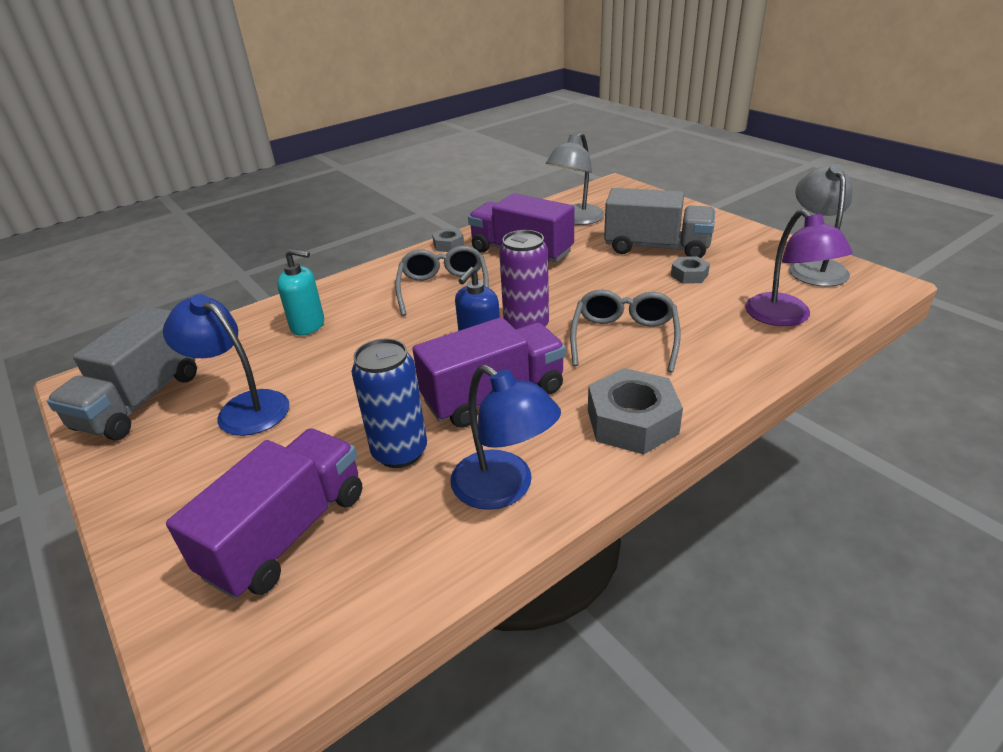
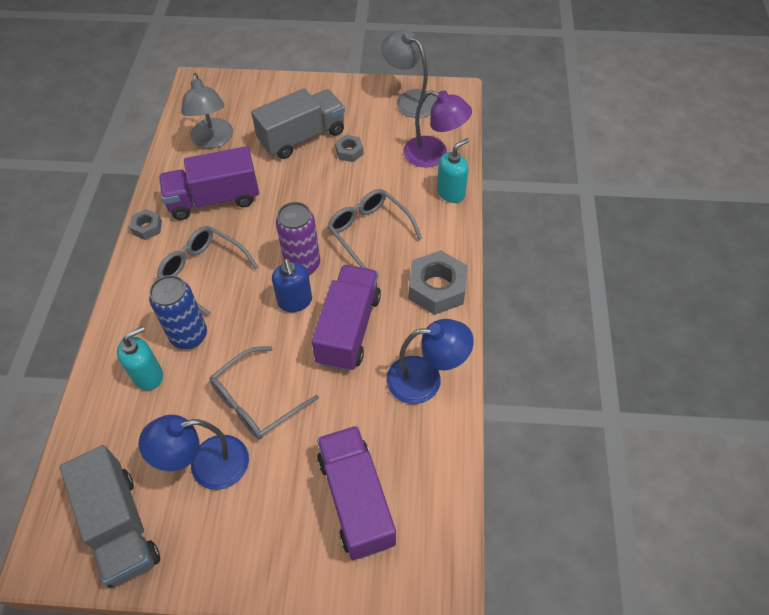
camera: 50 degrees left, 20 degrees up
blue can [352,338,427,468] -> blue can moved to [149,275,207,349]
none -> grey glasses [210,346,319,439]
none -> turquoise soap dispenser [437,138,469,203]

